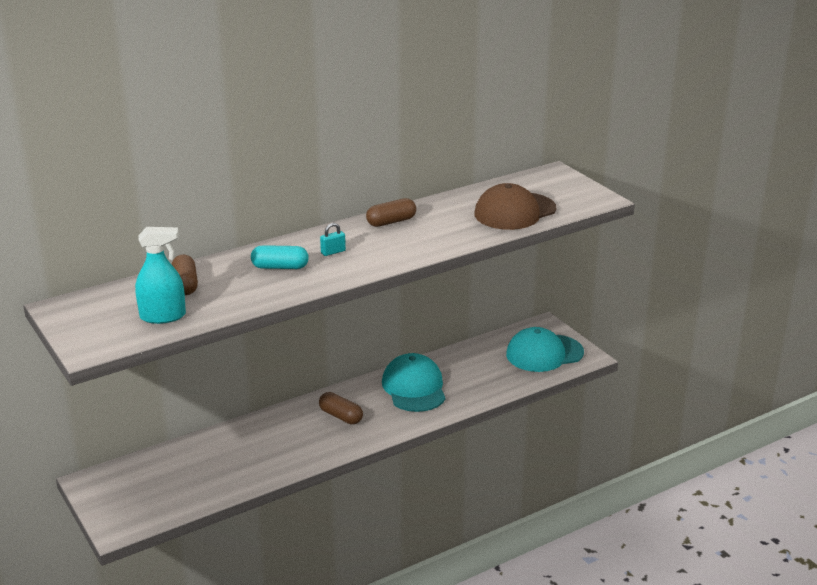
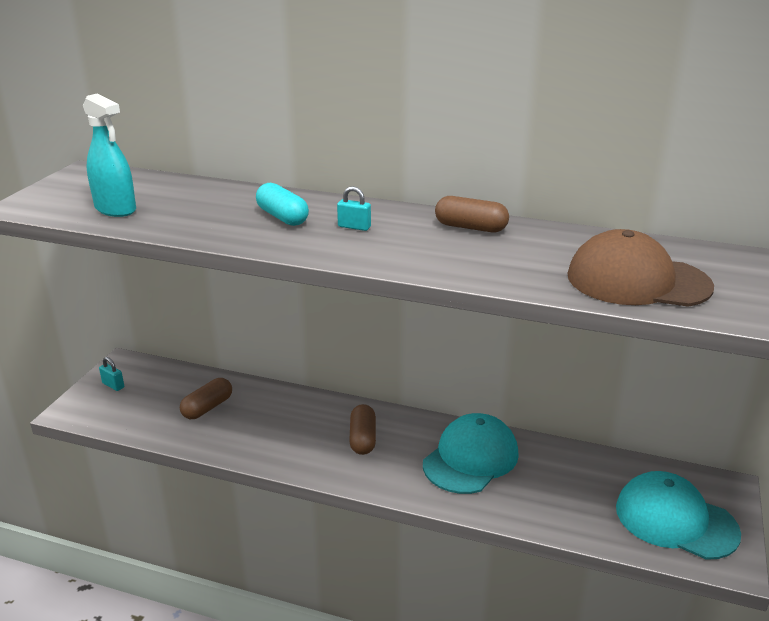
camera: 50 degrees right, 0 degrees up
brown capsule [172,255,198,295] -> brown capsule moved to [180,378,232,419]
none -> turquoise padlock [99,357,124,391]

